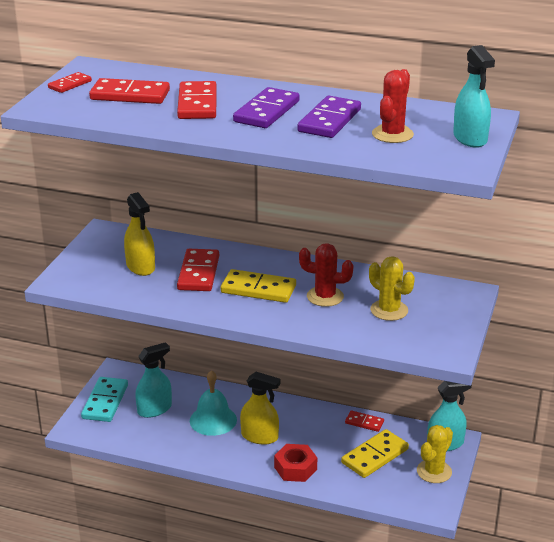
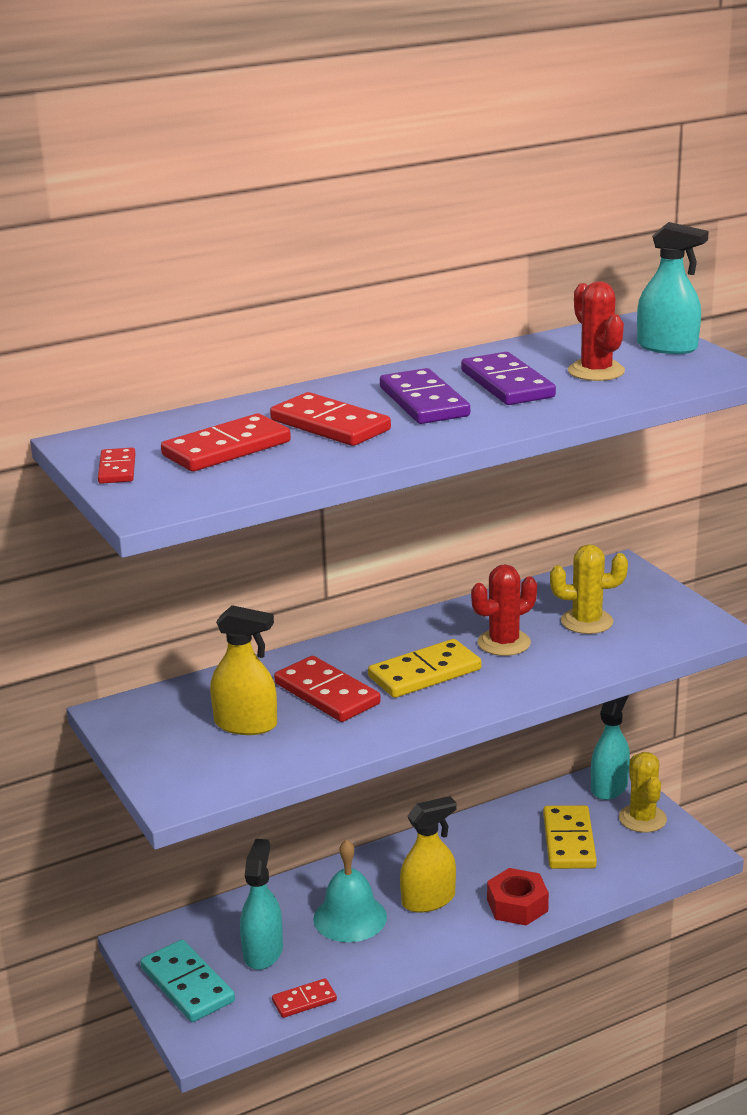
camera: 45 degrees left, 5 degrees down
red domino [345,410,384,432] -> red domino moved to [272,978,337,1018]

